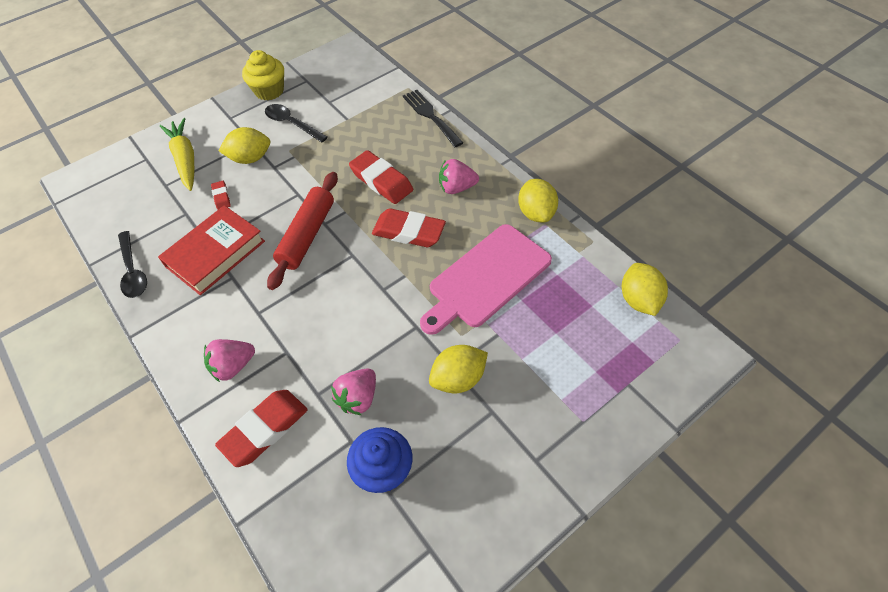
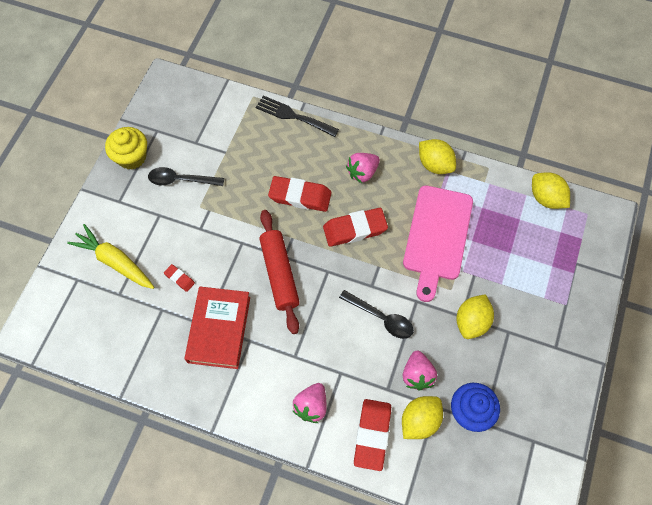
camera: 35 degrees left, 10 degrees up
black spoon [118,231,147,298] -> black spoon moved to [339,290,414,339]
yellow lemon [219,127,270,164] -> yellow lemon moved to [402,396,443,439]

